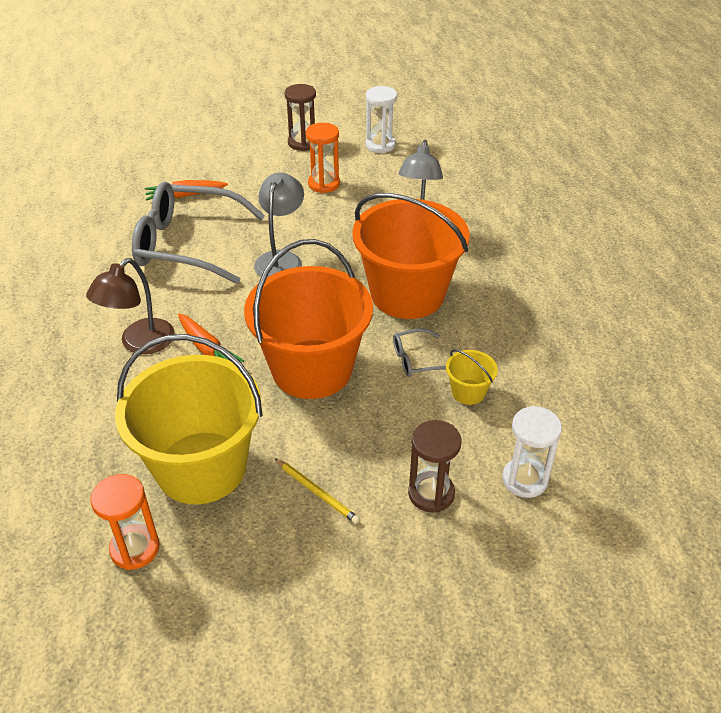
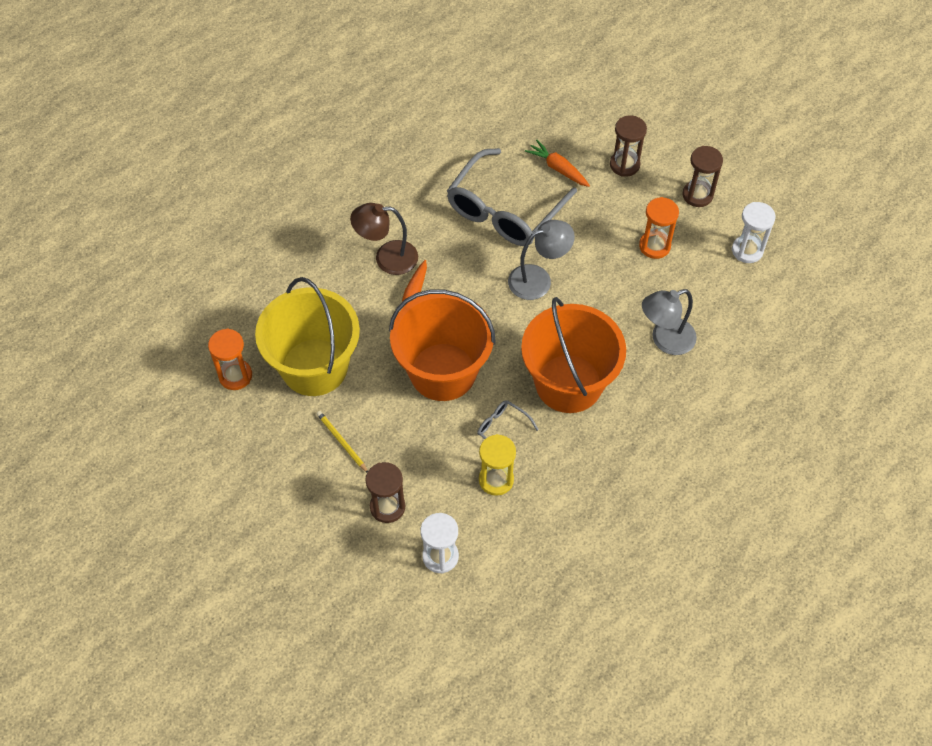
camera: 55 degrees right, 15 degrees up
grey glasses [132,182,265,284] -> grey glasses turned 120 degrees counterclockwise [447,148,577,246]
yellow pencil [275,458,360,524] -> yellow pencil turned 135 degrees clockwise [317,411,368,472]
yellow bucket [446,349,498,405] -> yellow hourglass [479,434,516,496]
none -> brown hourglass [610,115,647,177]

